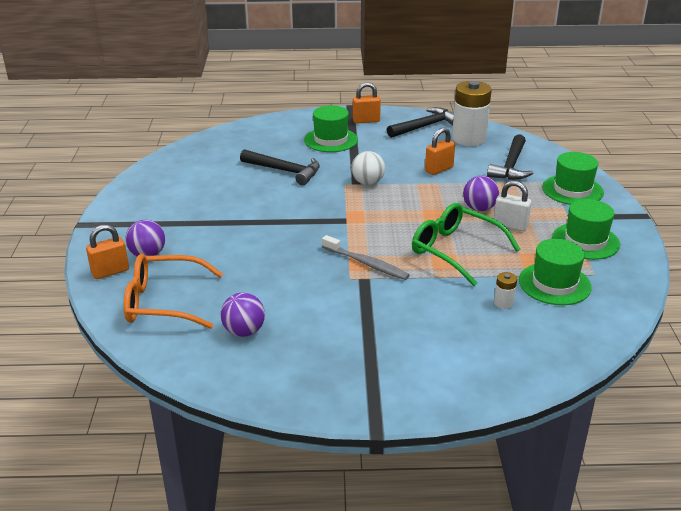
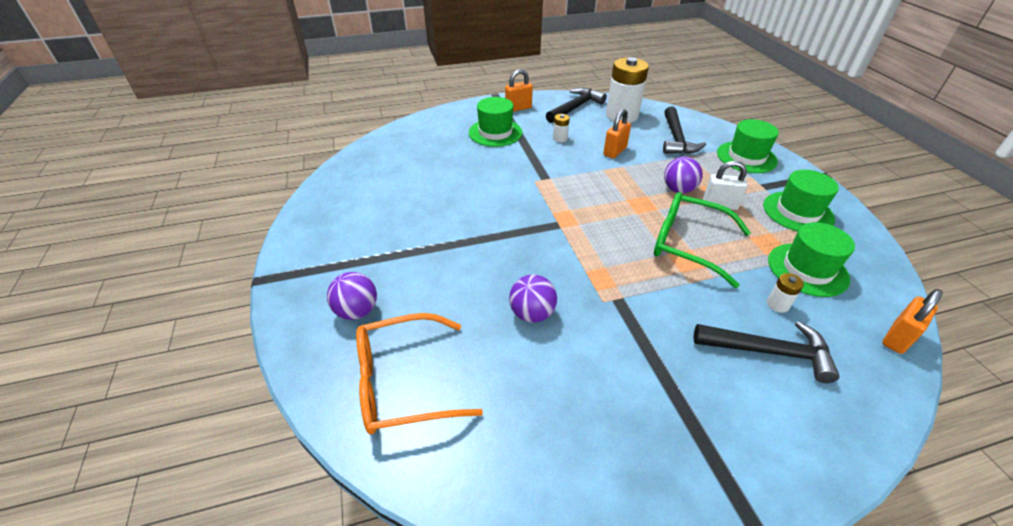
camera: 15 degrees left, 10 degrees up
orange padlock [86,225,129,279] -> orange padlock moved to [882,289,943,354]
purple ball [221,293,265,337] -> purple ball moved to [509,275,557,323]
black hammer [240,149,320,185] -> black hammer moved to [694,321,840,383]
grey toothbrush [322,235,410,280] -> none
white ball [351,151,385,185] -> none
none -> white battery [553,114,570,142]

